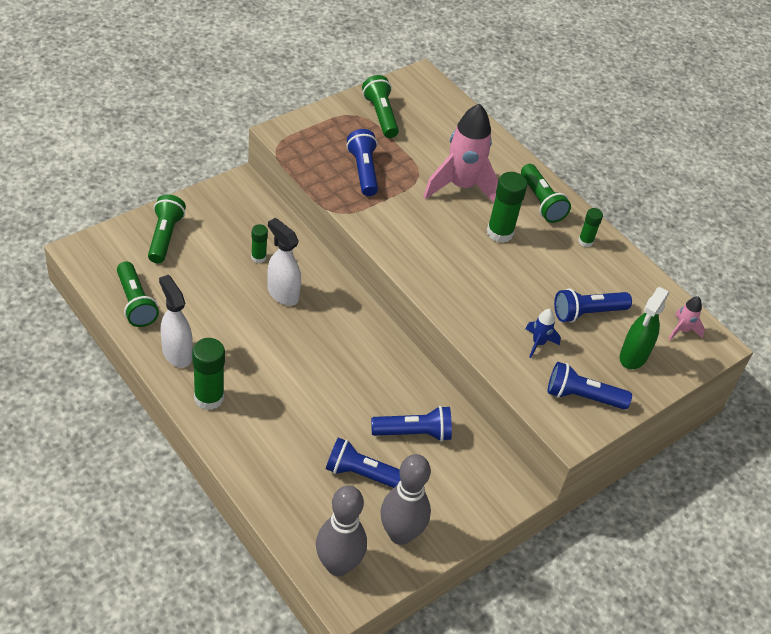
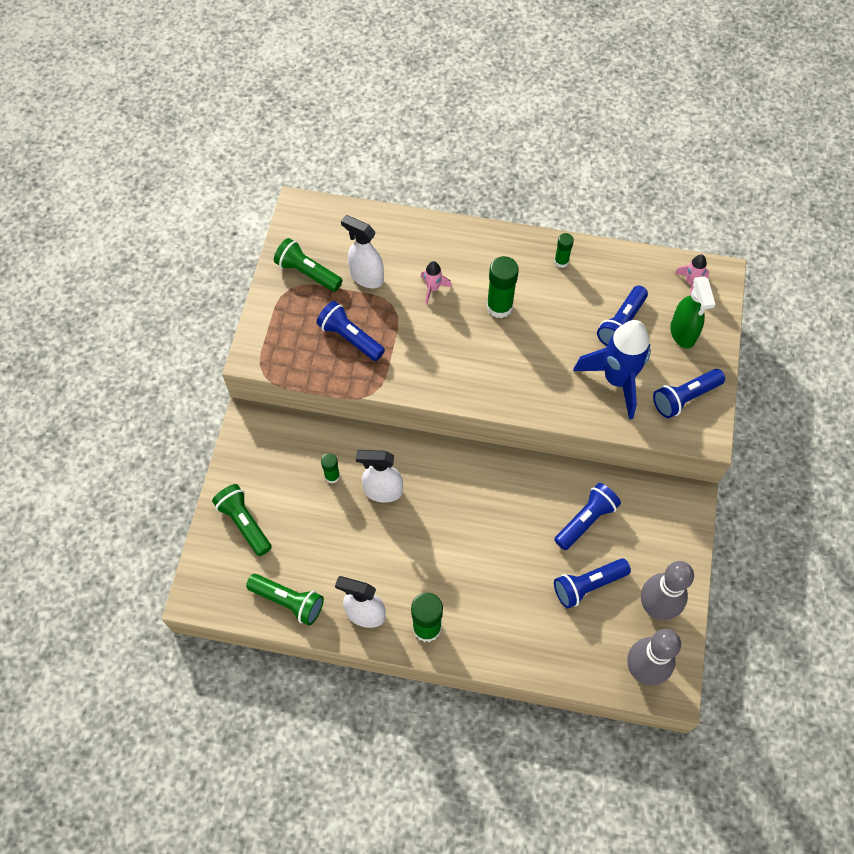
camera: 35 degrees left, 15 degrees up
pink rocket [423,104,498,203] -> pink rocket [421,261,452,304], size x0.45
green flashlight [521,164,571,223] -> none
blue rocket [526,309,561,358] -> blue rocket [573,320,651,420], size x2.23
none -> white spray bottle [341,215,384,288]

